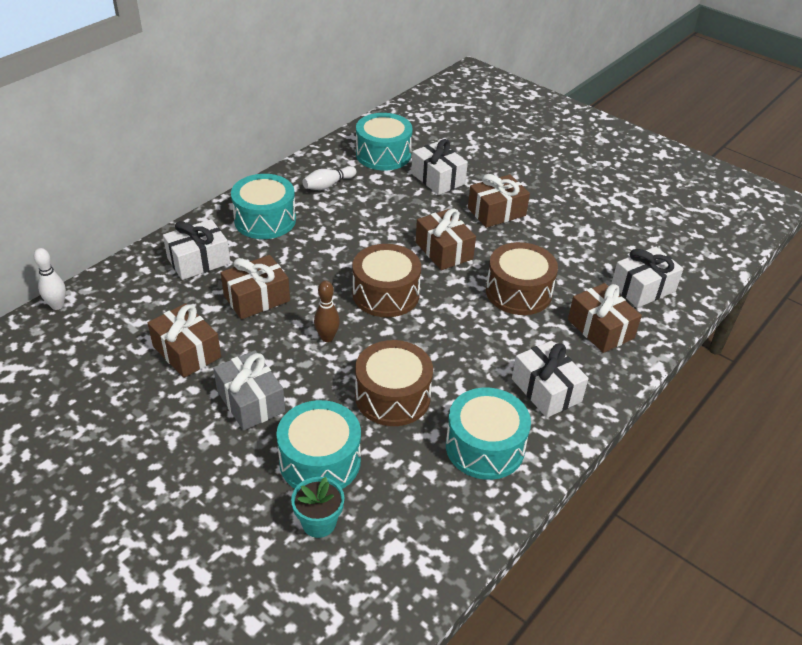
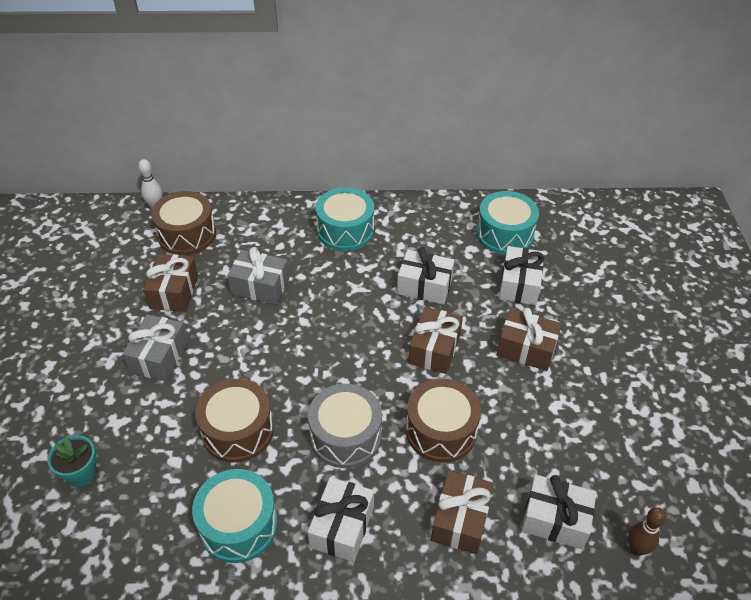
camera: 50 degrees right, 5 degrees up
white gift [163,219,230,280] -> white gift moved to [397,247,455,305]
brown gift [221,255,290,320] -> grey gift [227,247,289,305]
turquoise drum [276,400,361,489] -> none
white bowling pin [302,166,357,190] -> none
brown bowling pin [314,281,340,342] -> brown bowling pin moved to [628,507,666,556]
brown drum [352,244,421,317] -> brown drum moved to [151,191,216,255]
none -> grey drum [308,384,382,468]

